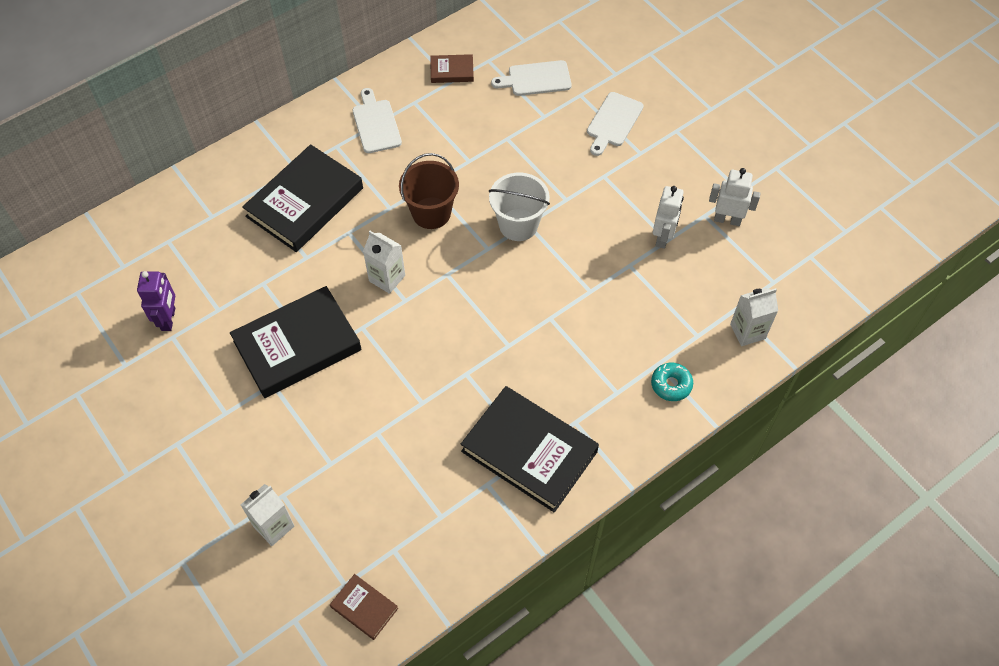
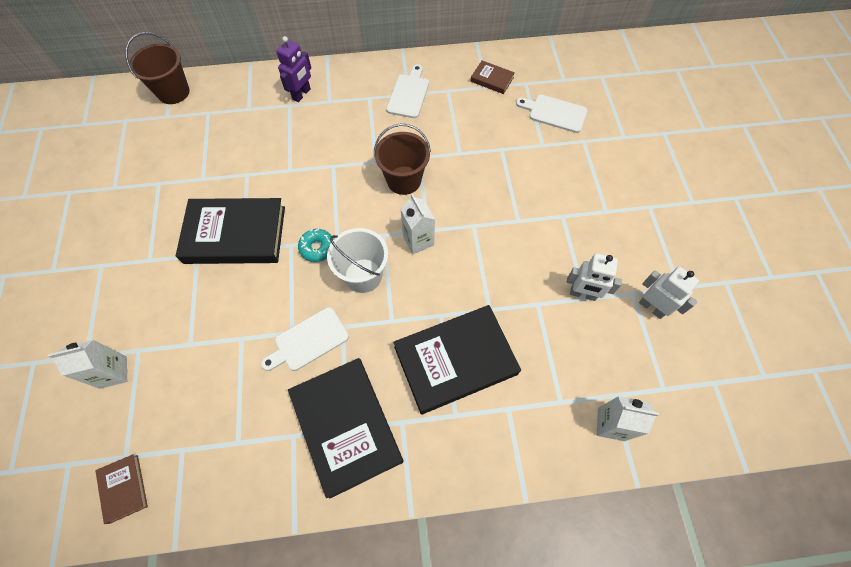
camera: 30 degrees right, 5 degrees up
purple robot [137,271,175,331] -> purple robot moved to [276,36,311,102]
black book [242,144,363,252] -> black book moved to [393,305,521,414]
white carton [363,231,405,294] -> white carton moved to [401,193,435,254]
white bucket [489,172,550,241] -> white bucket moved to [327,228,388,293]
white cutting board [587,92,643,156] -> white cutting board moved to [261,307,349,371]
turquoise donut [651,363,693,401] -> turquoise donut moved to [298,229,334,262]
white robot [653,186,684,249] -> white robot turned 60 degrees clockwise [567,253,622,301]
none -> brown bucket [125,32,190,104]

